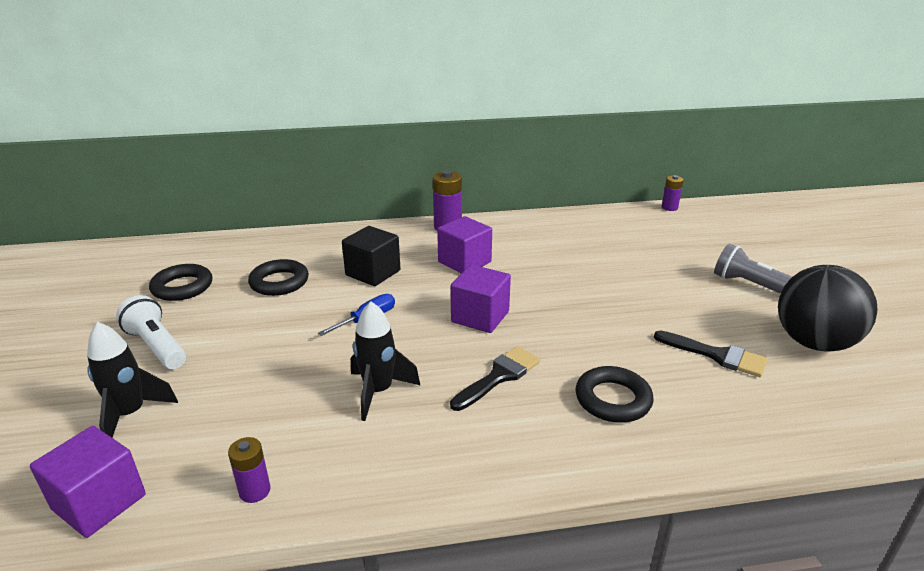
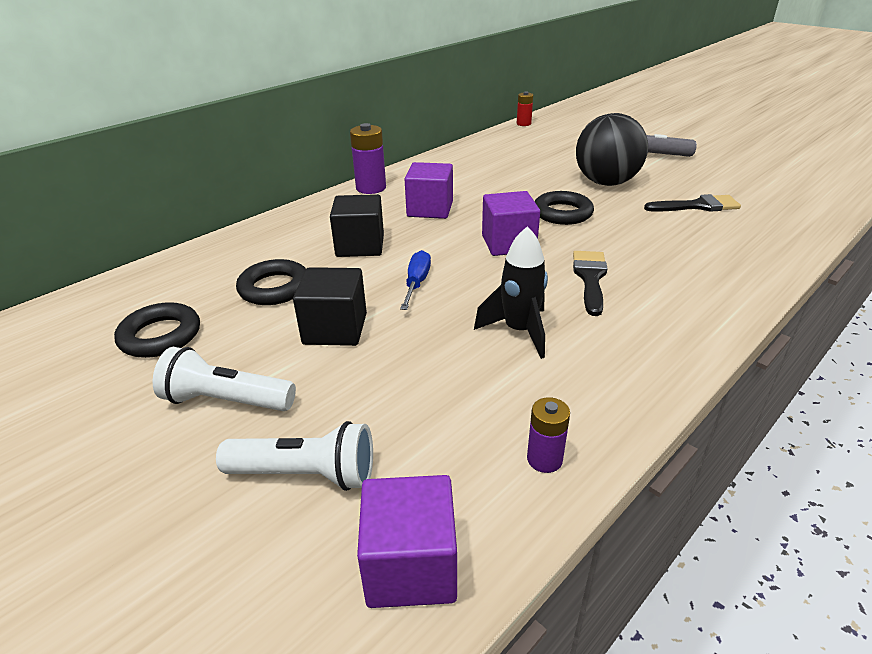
camera: 35 degrees left, 5 degrees up
black rocket [87,322,178,438] -> white flashlight [216,421,373,491]
black ring [575,366,654,423] -> black ring moved to [535,191,594,225]
purple battery [662,175,684,211] -> red battery [517,91,533,126]
black ball [778,265,878,352] -> black ball moved to [576,113,648,186]
none -> black cube [293,267,367,346]

